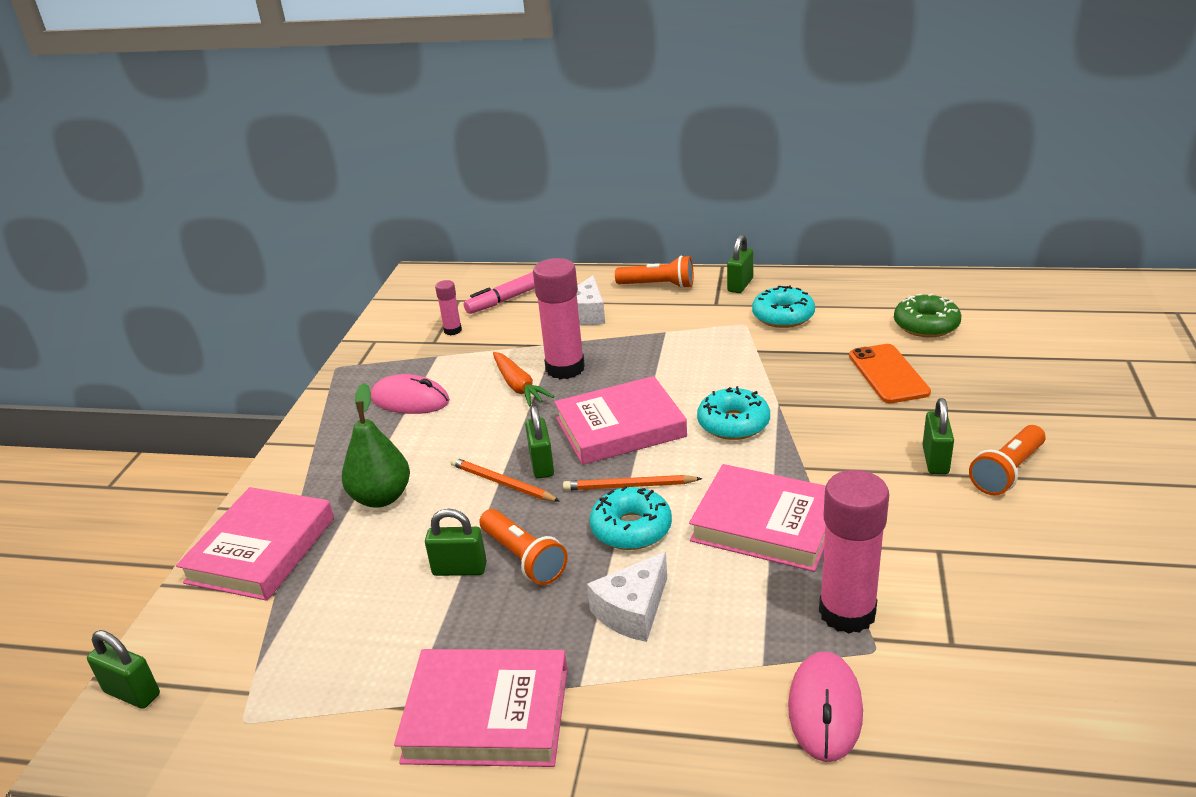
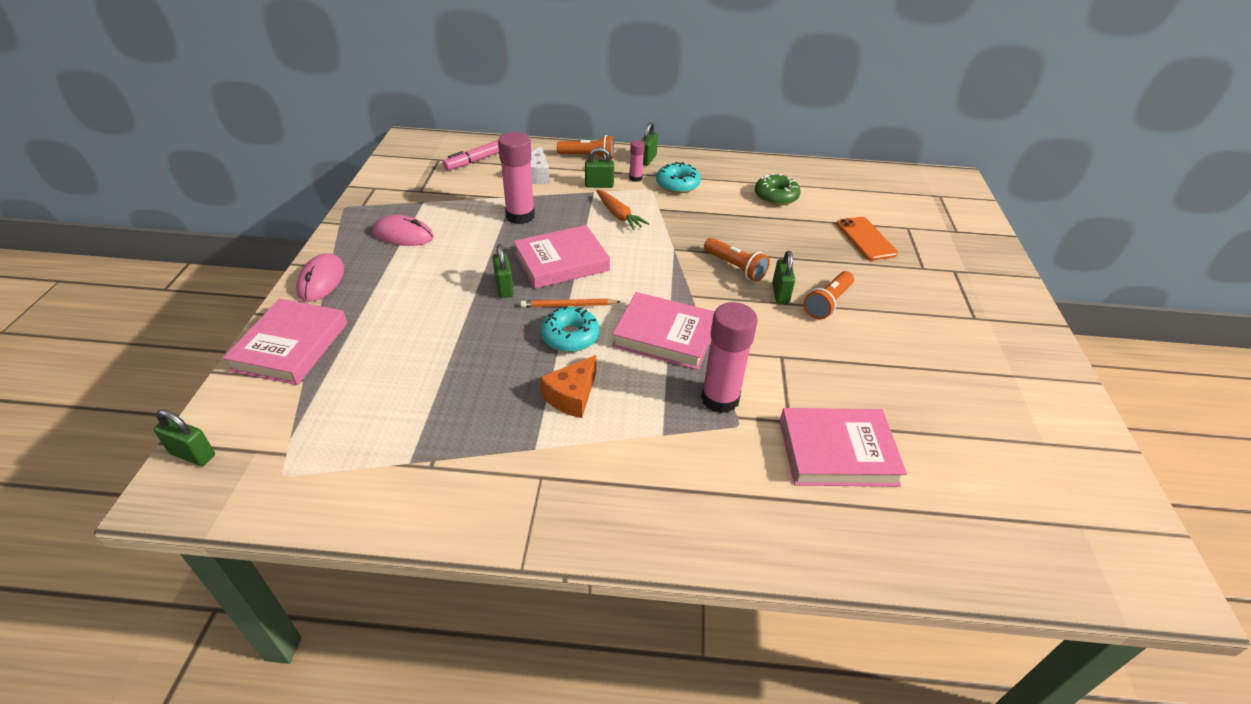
camera: 10 degrees left, 10 degrees up
green pear [342,383,410,508] -> none
pink book [394,649,567,767] -> pink book moved to [780,408,907,486]
green padlock [425,509,487,576] -> green padlock moved to [585,147,614,188]
pink glue stick [435,280,462,335] -> pink glue stick moved to [629,140,645,182]
orange pencil [450,457,560,502] -> none
orange flashlight [479,509,568,585] -> orange flashlight moved to [704,238,770,282]
orange carrot [493,352,554,407] -> orange carrot moved to [596,190,649,230]
white cheese [587,552,667,642] -> orange cheese [540,355,596,418]
turquoise donut [697,386,770,440] -> none
pink mouse [788,651,863,762] -> pink mouse moved to [296,253,344,302]
orange phone [849,344,931,403] -> orange phone moved to [836,217,898,261]

